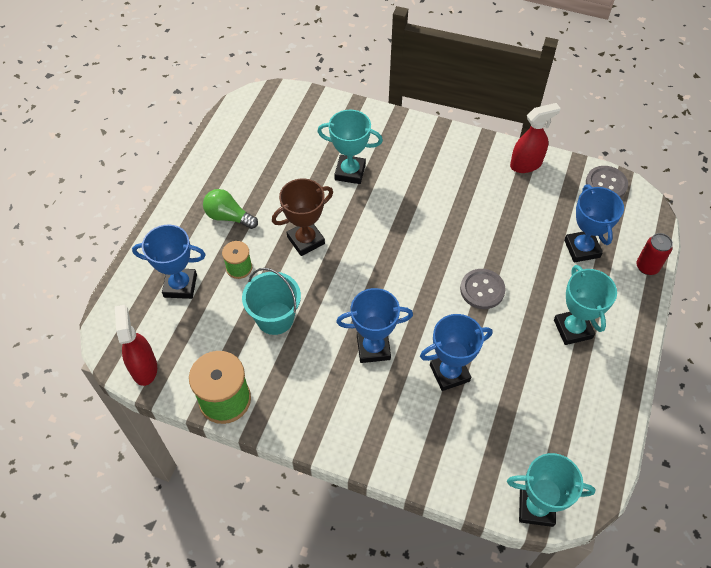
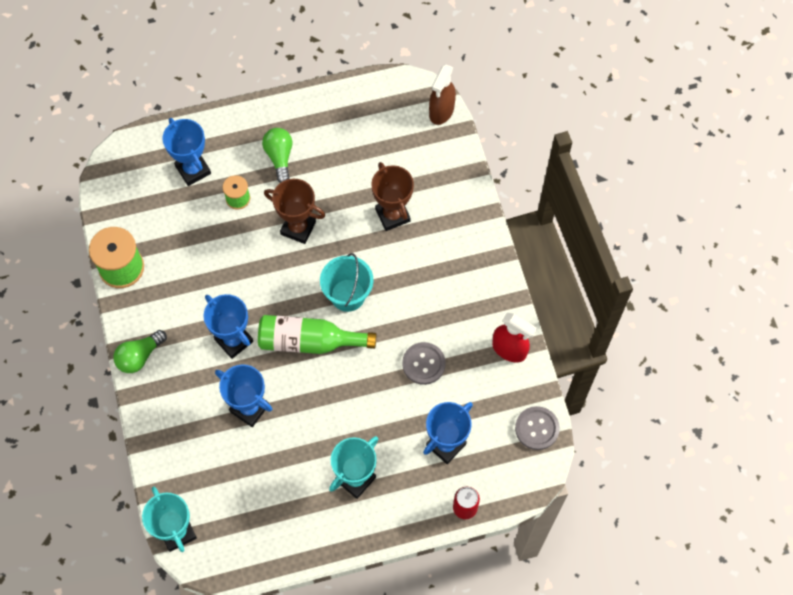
camera: 55 degrees right, 10 degrees up
red spray bottle [115,305,157,386] -> none
turquoise bucket [242,268,301,335] -> turquoise bucket moved to [320,253,374,312]
turquoise trophy [317,110,383,184] -> brown trophy [371,162,414,231]
grey button [460,269,506,309] -> grey button moved to [402,342,446,385]
none -> green light bulb [113,330,167,373]
none -> green bottle [258,315,377,354]
none -> brown spray bottle [429,64,456,125]

